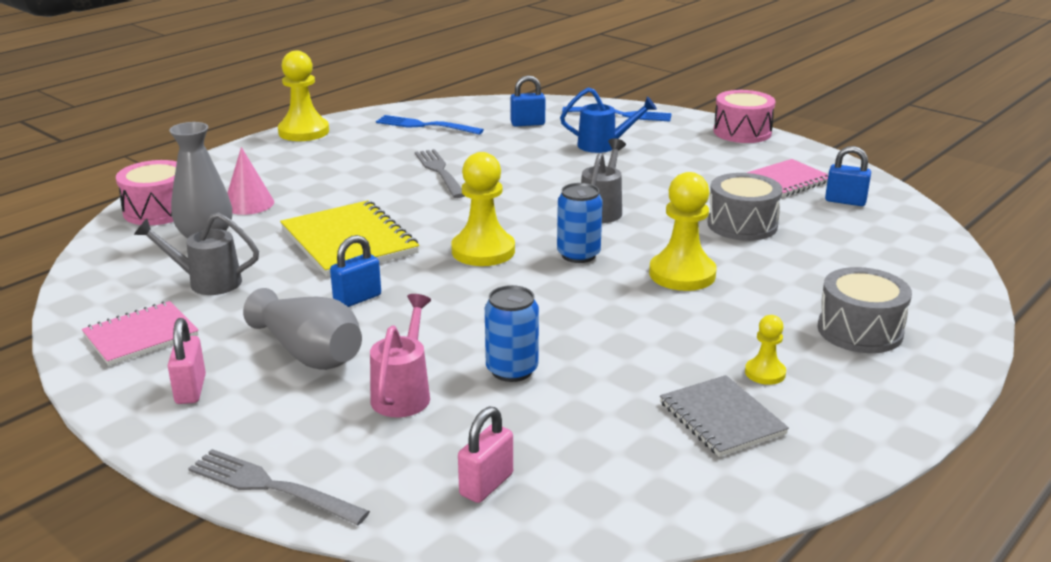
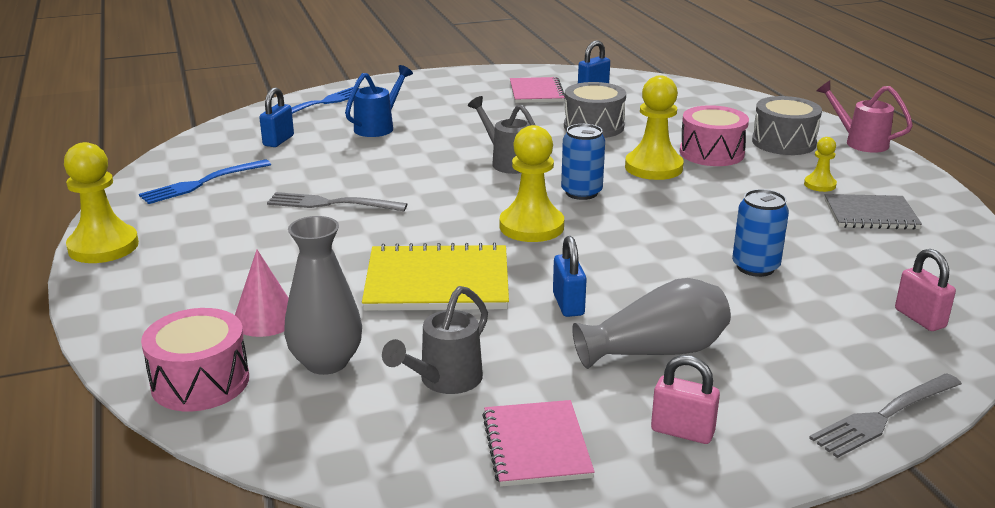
camera: 60 degrees left, 0 degrees up
pink watering can [370,294,431,417] -> pink watering can moved to [816,81,913,153]
pink drum [713,90,776,143] -> pink drum moved to [680,105,749,166]

